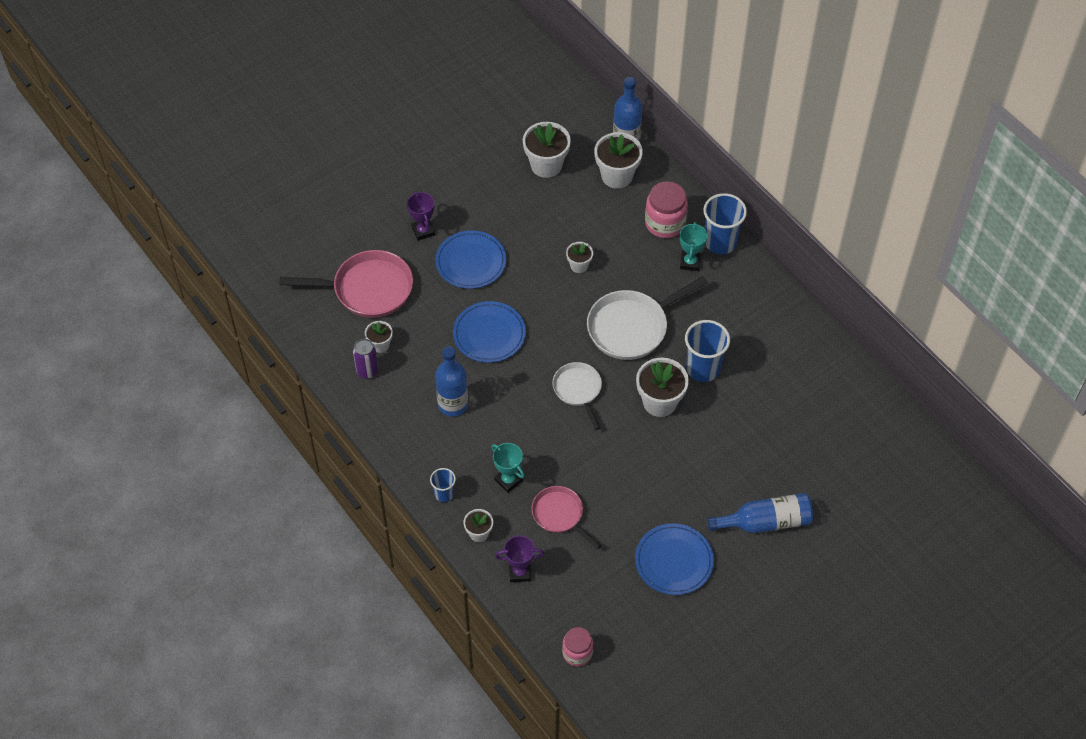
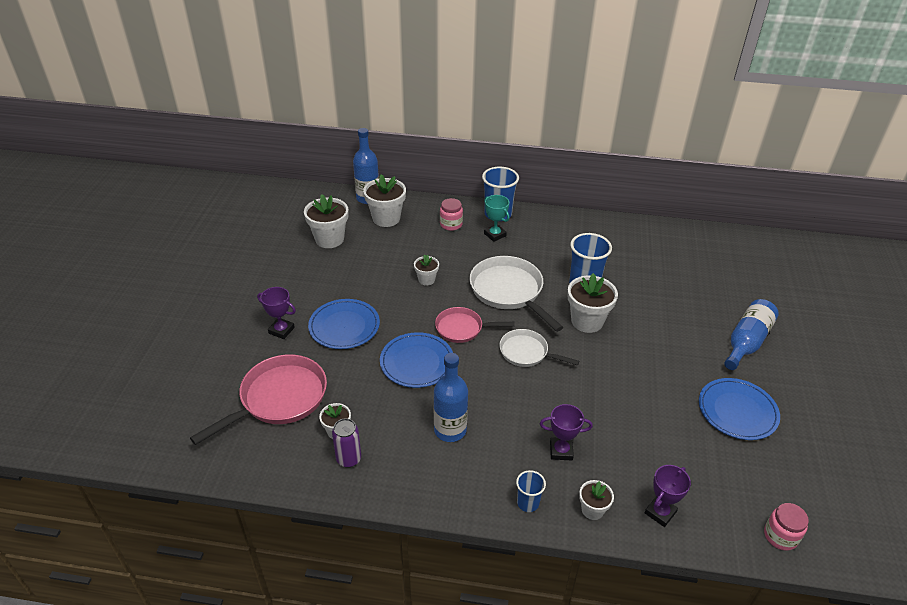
camera: 45 degrees left, 15 degrees down
turquoise trophy [492,443,525,493] -> purple trophy [540,404,593,461]
pink pan [531,486,601,549] -> pink pan moved to [435,307,514,343]
white pan [587,276,708,360] -> white pan turned 135 degrees clockwise [469,256,563,332]
pink jar [645,181,688,238] -> pink jar [440,198,463,231], size x0.64

